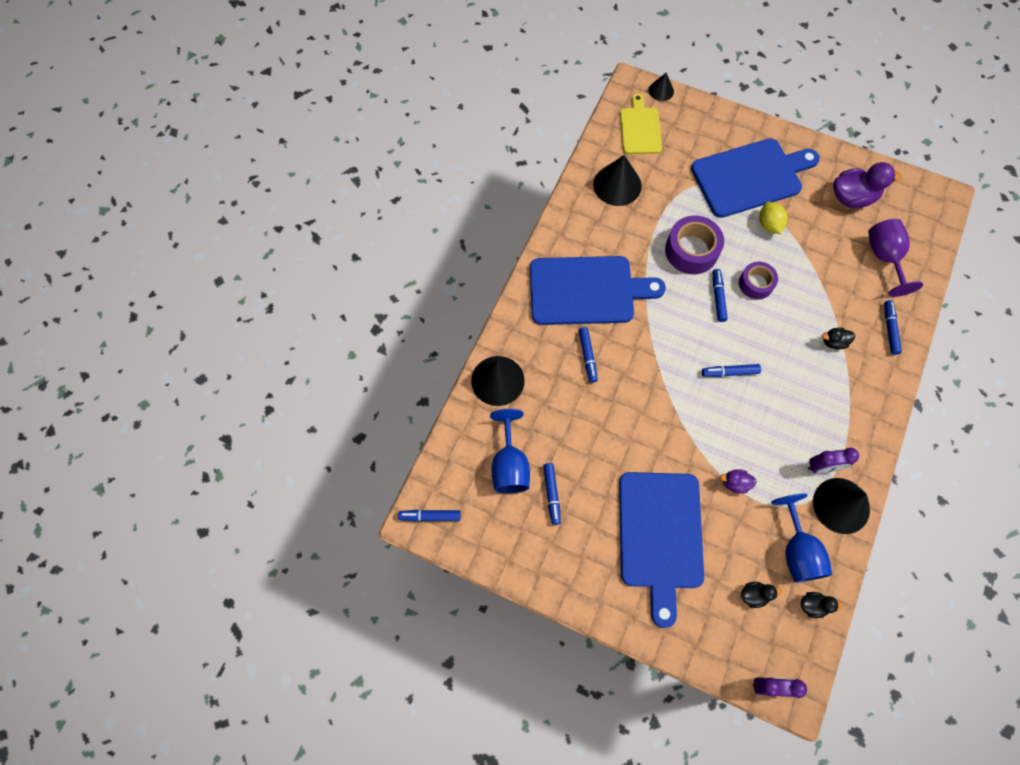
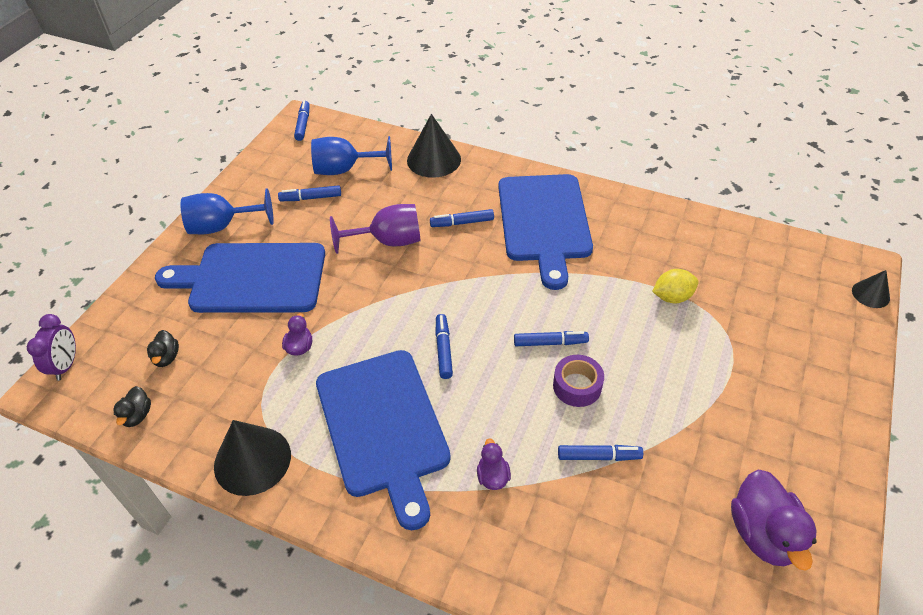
camera: 90 degrees right, 20 degrees down
black cone [593,155,642,206] -> none
yellow cutting board [620,93,662,154] -> none
purple tape [665,215,724,274] -> none
blue cutting board [691,138,820,218] -> blue cutting board moved to [316,350,451,530]
yellow lemon [760,202,788,234] -> yellow lemon moved to [652,269,699,303]
blue goblet [771,493,832,582] -> blue goblet moved to [181,188,274,234]
purple clock [808,447,859,473] -> none
black duck [823,327,855,349] -> purple duck [477,438,511,490]
purple goblet [868,219,923,297] -> purple goblet moved to [330,204,421,254]
blue marker [884,300,902,355] -> blue marker moved to [558,445,643,461]

